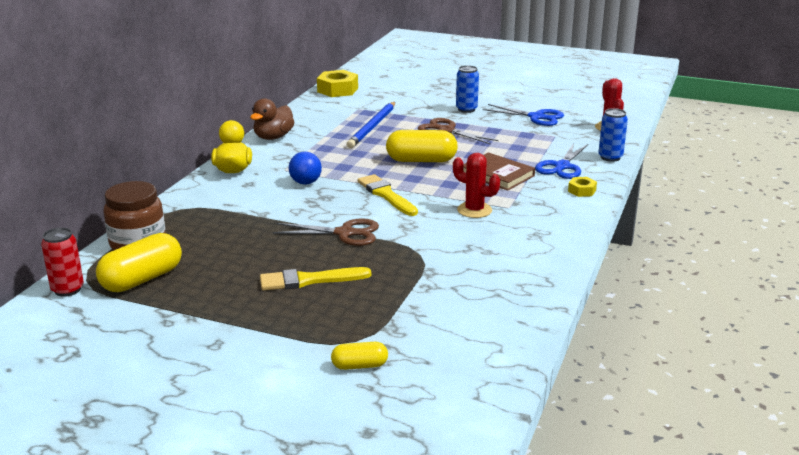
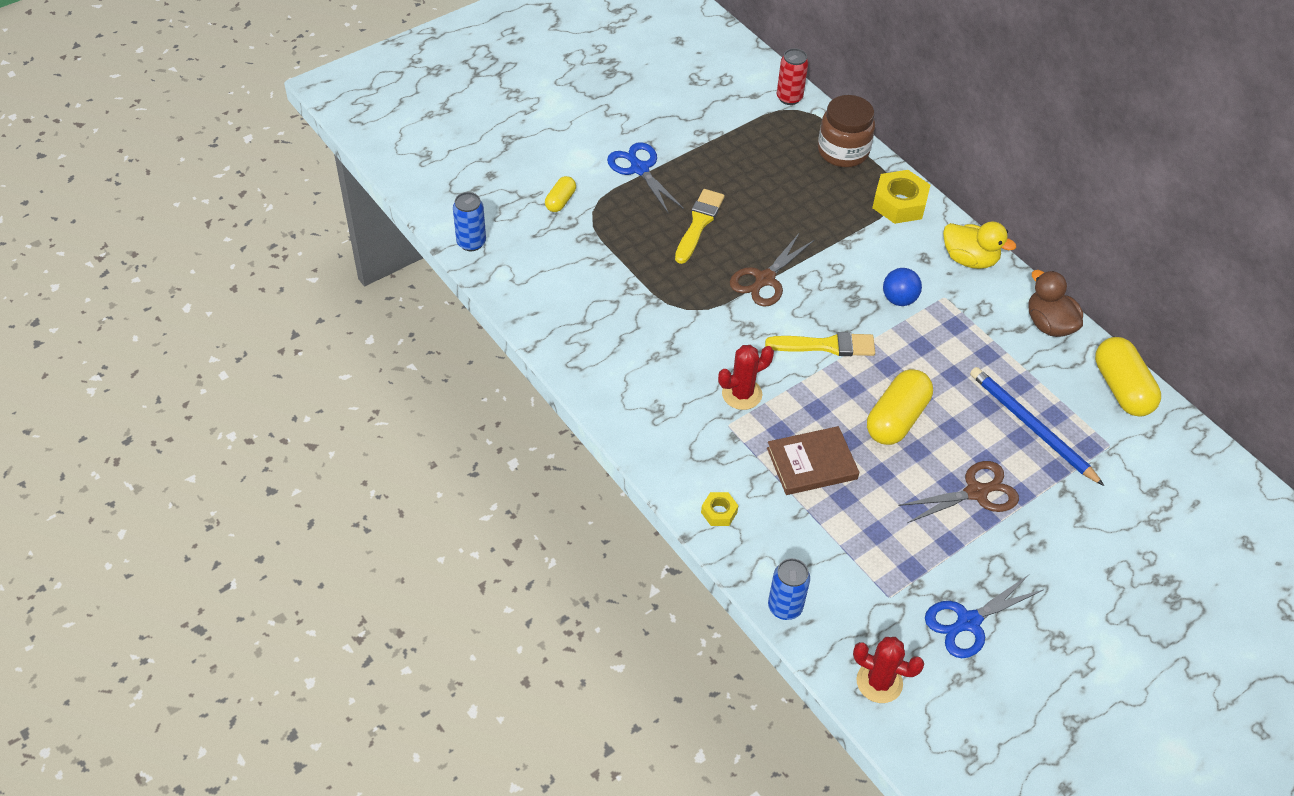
camera: 120 degrees right, 25 degrees up
yellow capsule [96,233,182,292] -> yellow capsule moved to [1095,337,1161,417]
yellow nut [317,70,358,97] -> yellow nut moved to [872,170,930,224]
blue can [456,65,479,113] -> blue can moved to [453,192,486,251]
blue scissors [535,143,588,179] -> blue scissors moved to [607,142,684,214]

